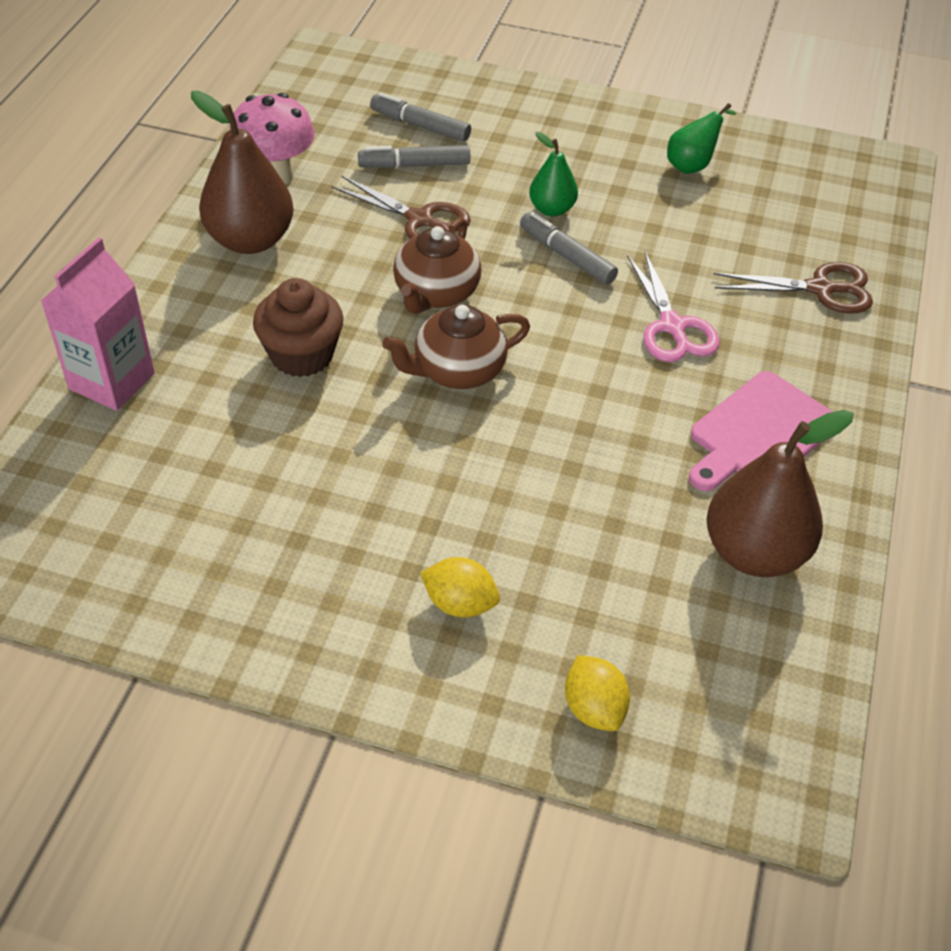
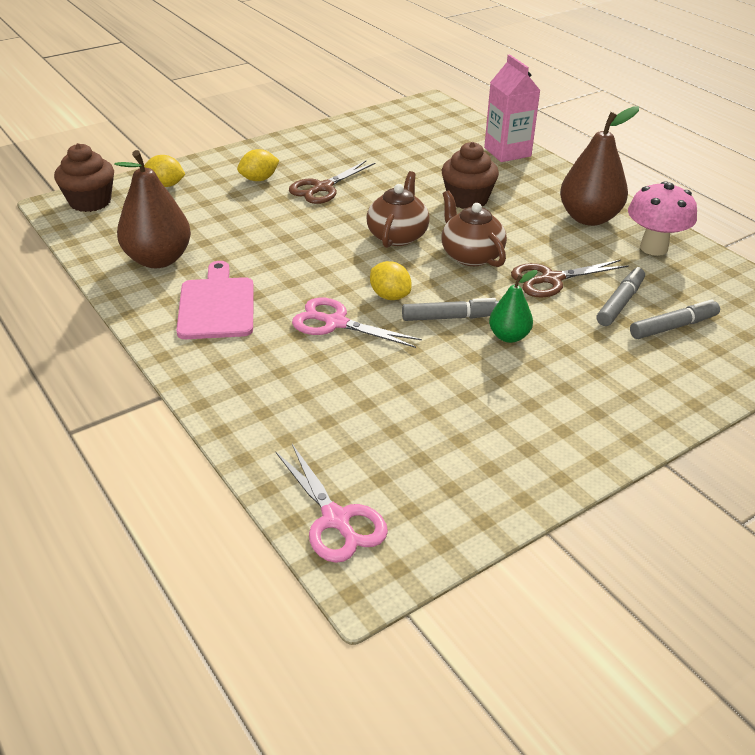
camera: 130 degrees right, 10 degrees down
green pear [667,103,736,174] -> none
brown scissors [714,262,873,313] -> brown scissors moved to [289,160,376,204]
none -> brown cupcake [54,143,114,212]
none -> pink scissors [276,444,388,563]
none -> yellow lemon [370,261,412,300]

